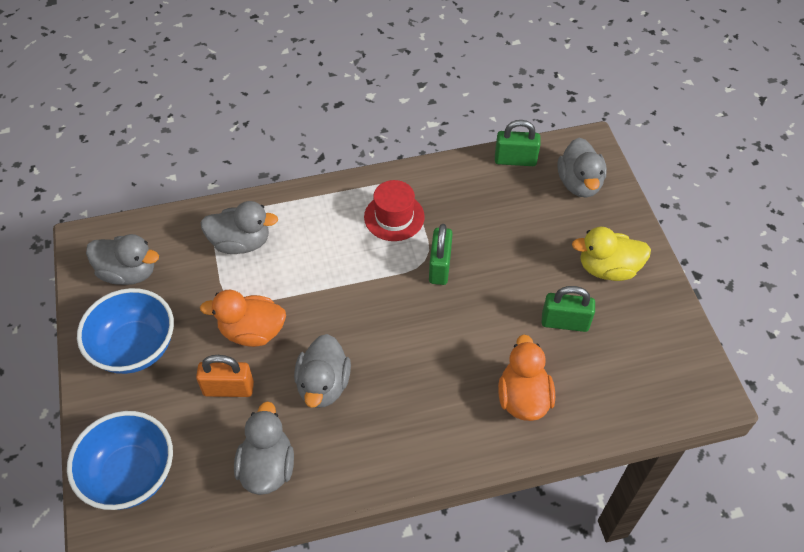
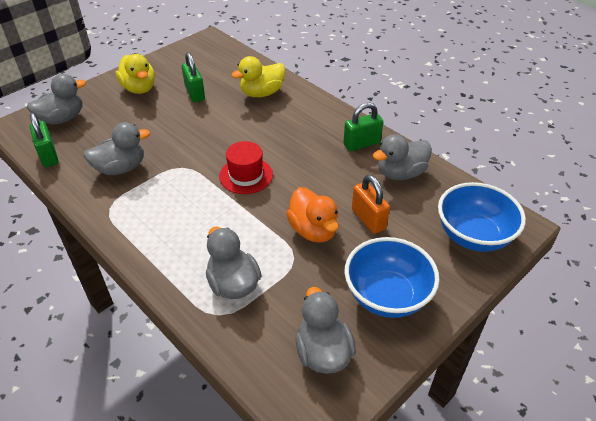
camera: 120 degrees left, 10 degrees down
grey duck [294,334,351,408] -> grey duck moved to [83,122,150,175]
red hat [364,180,425,241] -> red hat moved to [219,141,273,194]
green padlock [429,224,453,285] -> green padlock moved to [343,103,383,151]
orange duck [498,335,555,421] -> yellow duck [231,56,285,97]

